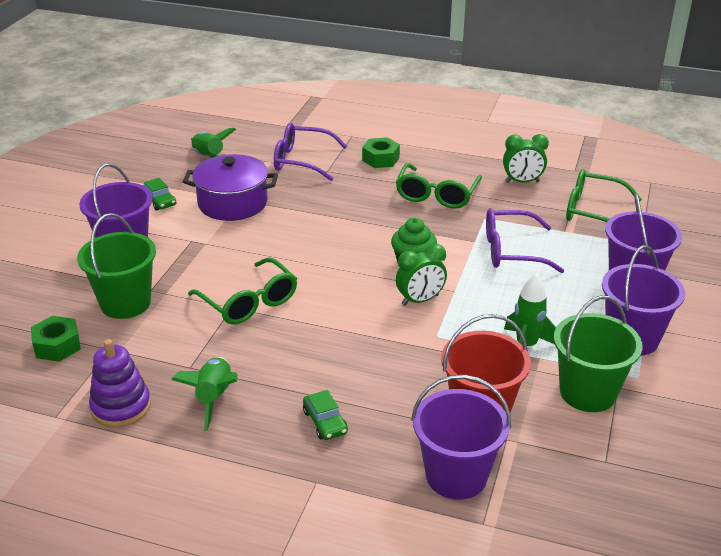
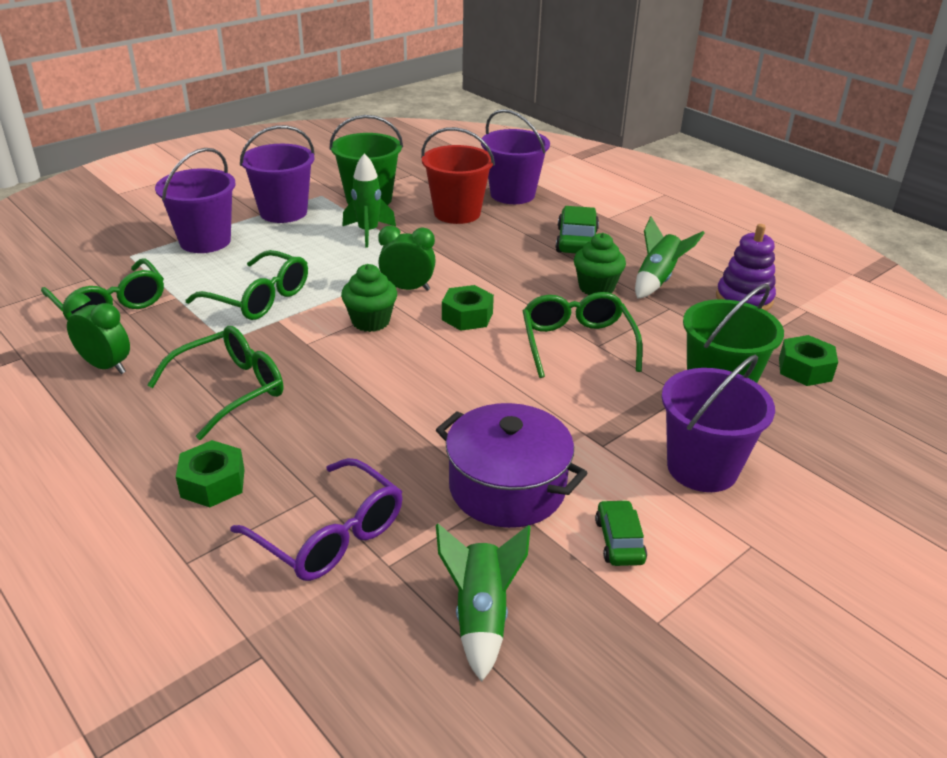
camera: 150 degrees left, 0 degrees up
green car [303,390,348,440] -> green car [555,206,599,253], size x1.58
purple glasses [486,208,564,273] -> green glasses [186,250,308,320]
none -> green nut [442,285,494,331]
none -> green cupcake [574,233,626,295]

